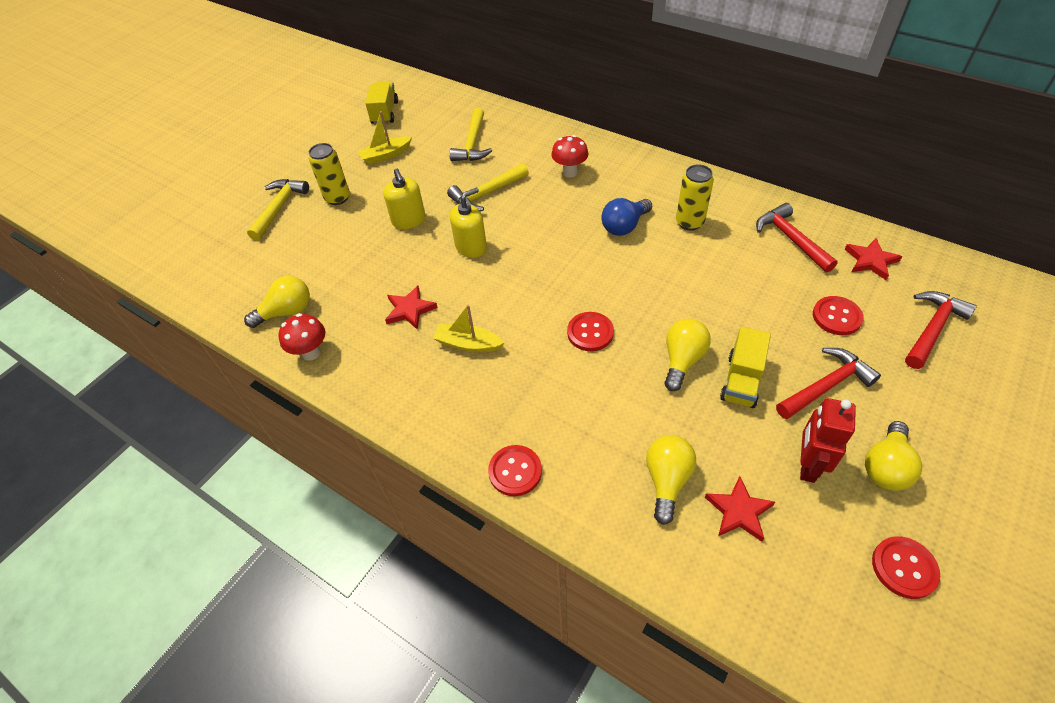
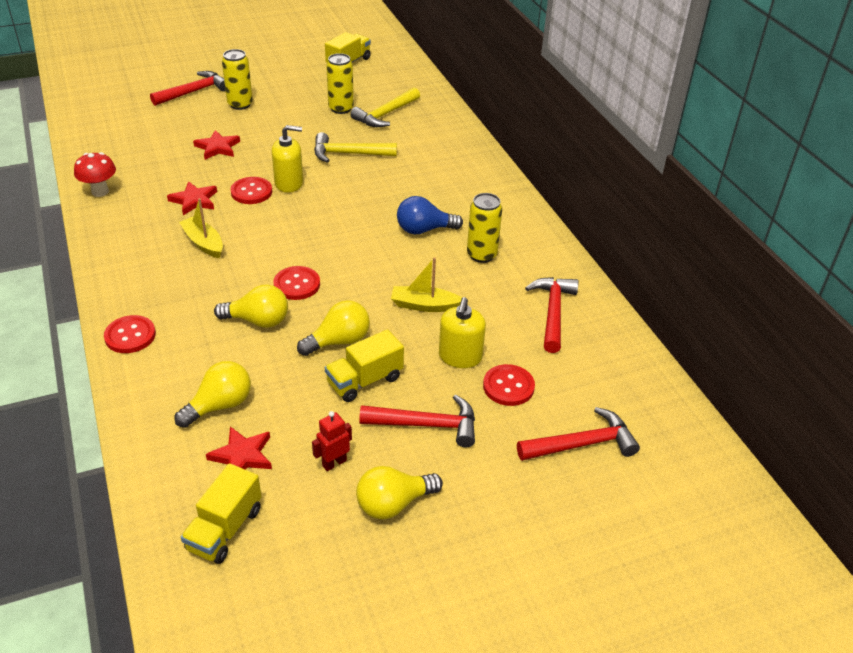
camera: 30 degrees right, 10 degrees down
yellow light bulb [244,276,310,328] -> yellow light bulb moved to [214,284,288,328]
yellow hammer [247,179,309,241] -> red hammer [150,71,226,106]
yellow boat [358,111,412,164] -> yellow boat moved to [391,257,462,312]
yellow soap dispenser [383,169,425,229] -> yellow soap dispenser moved to [439,297,486,368]
red mushroom [551,135,589,177] -> none
red robot [800,398,856,483] -> red robot [312,411,352,471], size x0.63
red star [845,238,902,280] -> red star moved to [193,130,240,160]
red button [872,536,940,599] -> red button moved to [230,177,272,204]
none -> yellow truck [181,463,262,564]
none -> yellow can [326,53,354,114]

